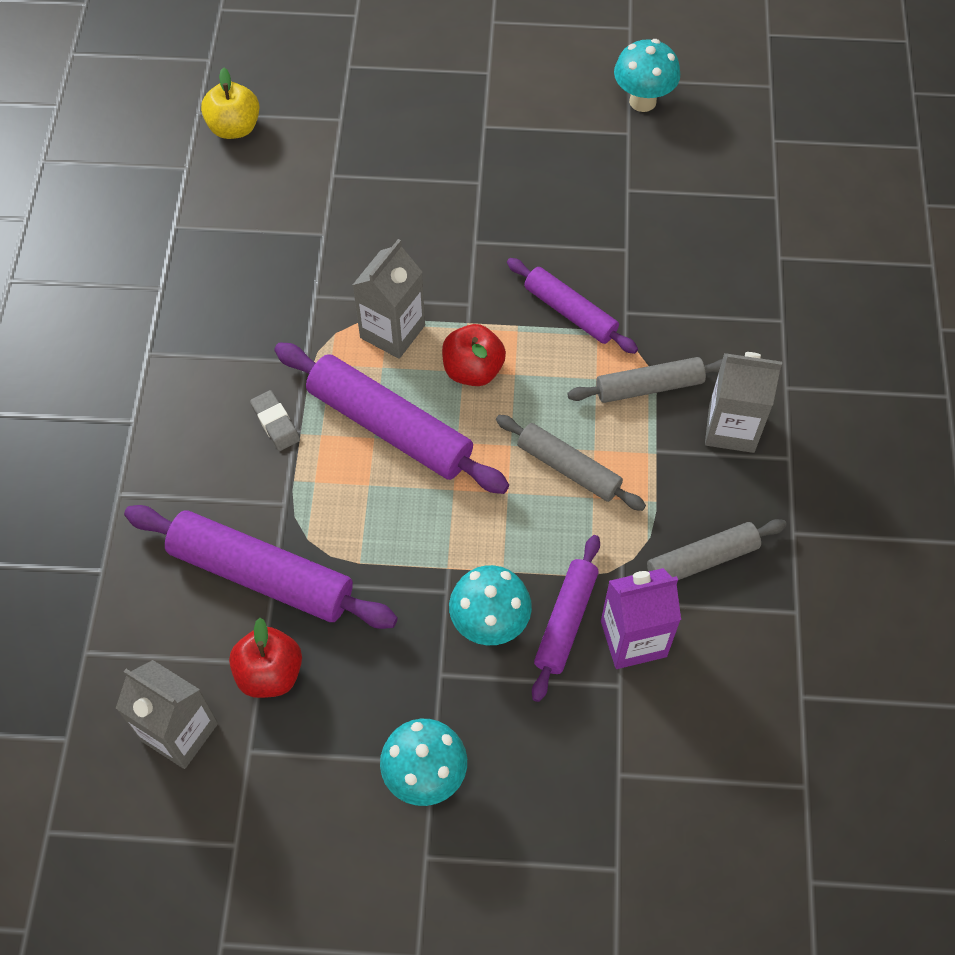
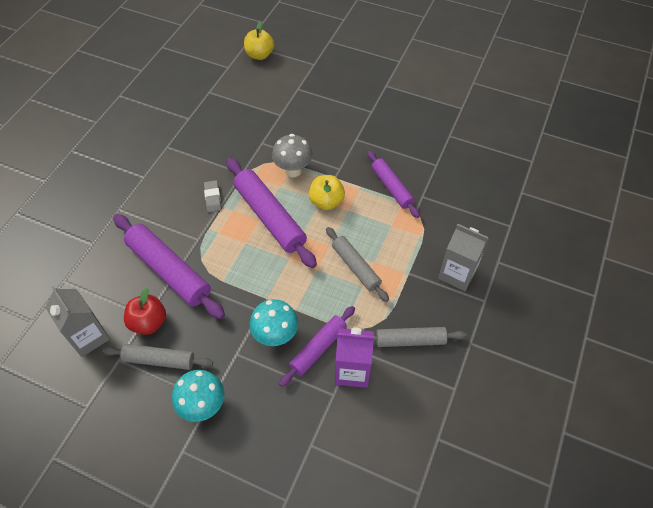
camera: 20 degrees right, 5 degrees down
grey carton [353,239,425,359] -> grey mushroom [272,134,313,177]
red apple [442,324,506,386] -> yellow apple [309,175,345,210]
grey rolling pin [567,357,723,403] -> grey rolling pin moved to [102,344,213,370]
turquoise mushroom [614,39,680,112] -> none

